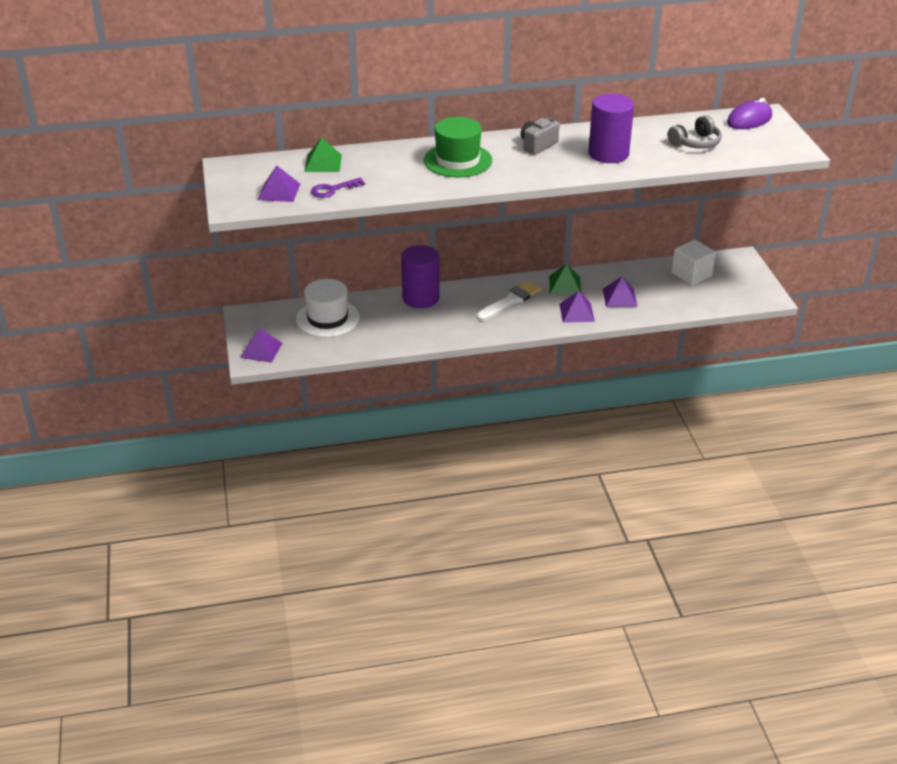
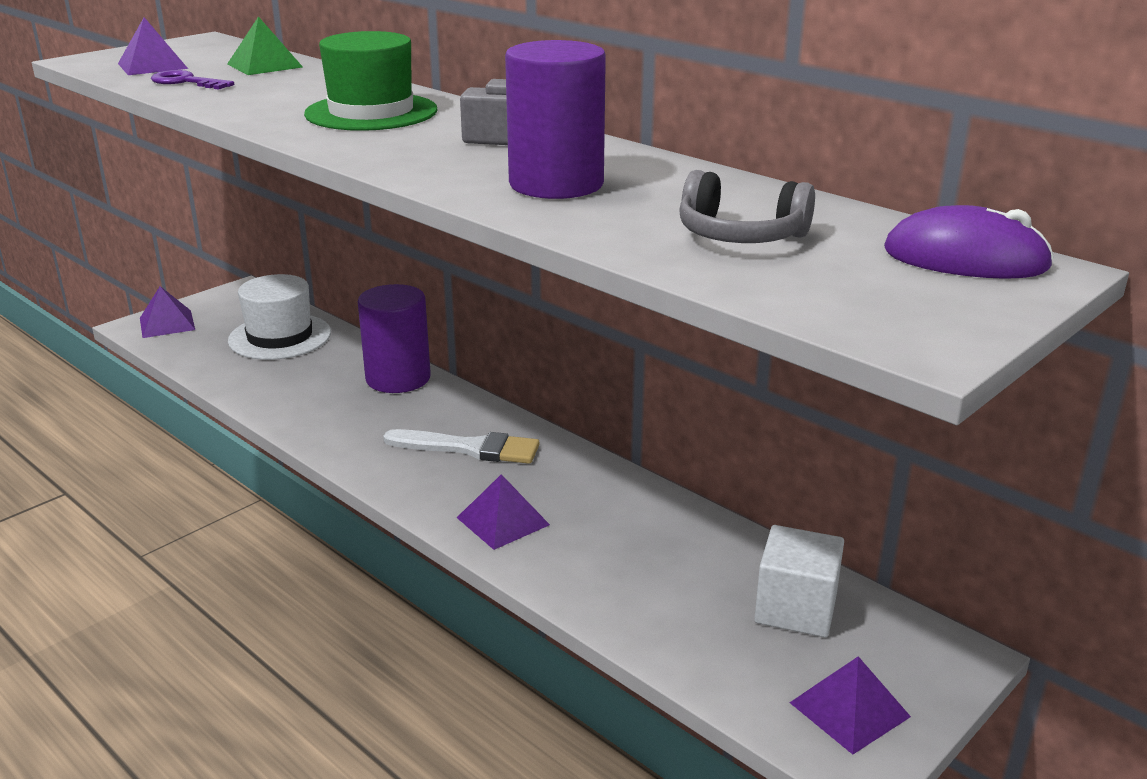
camera: 55 degrees right, 10 degrees down
green pyramid [549,263,581,294] -> none
purple pyramid [603,276,638,307] -> purple pyramid moved to [789,656,911,755]

